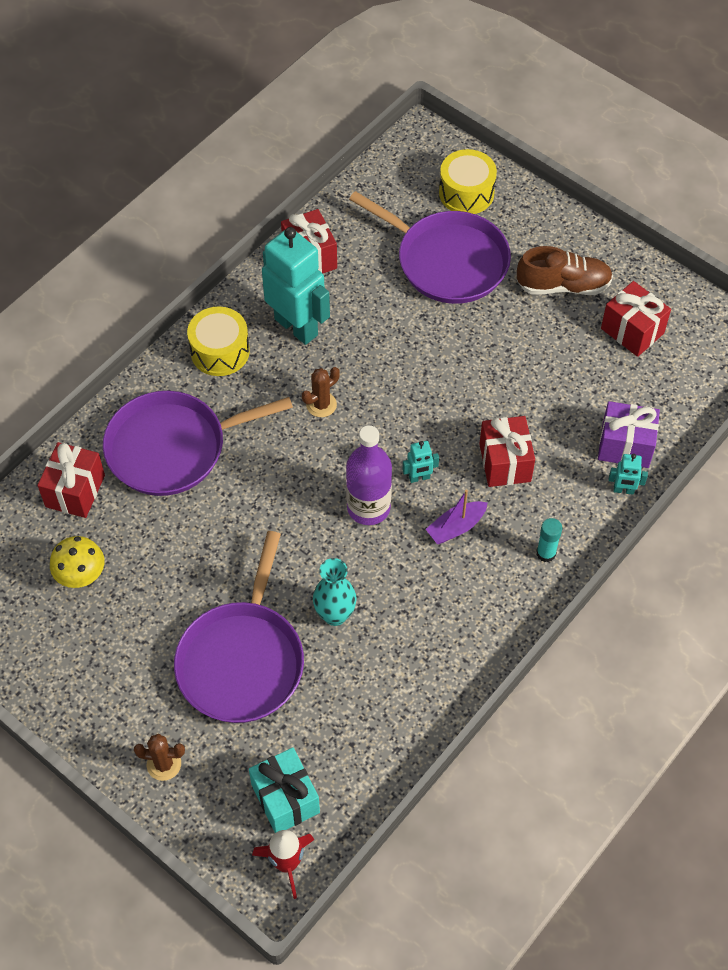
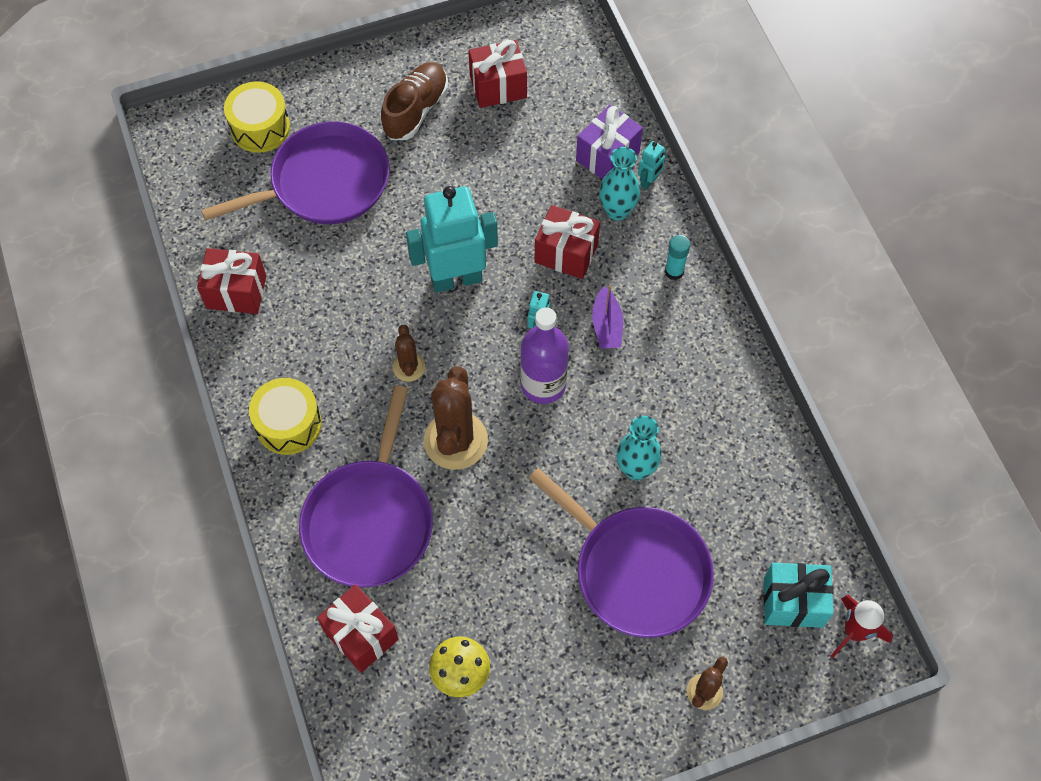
camera: 60 degrees left, 5 degrees up
turquoise robot [262,227,330,345] -> turquoise robot moved to [406,186,498,293]
none -> brown cactus [424,366,488,470]
none -> turquoise vase [599,147,640,221]

